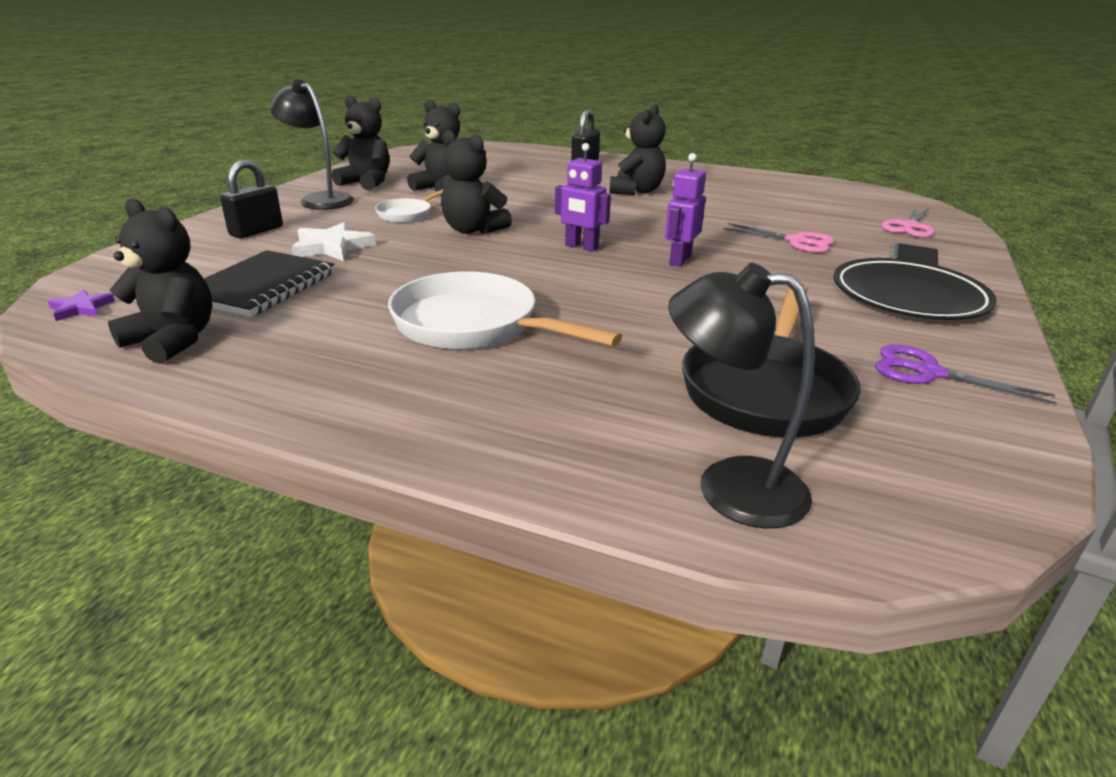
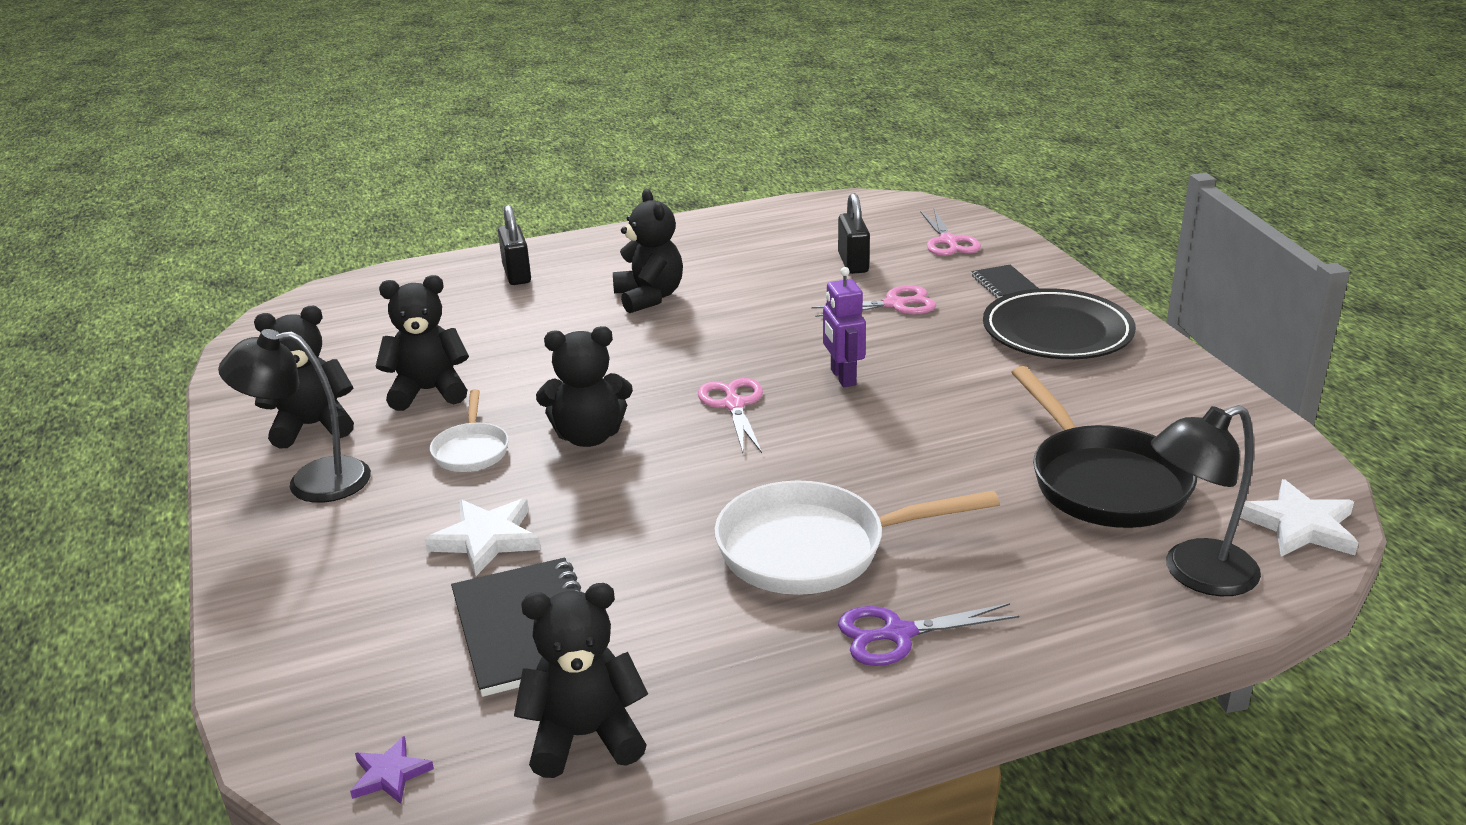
camera: 40 degrees left, 0 degrees up
black padlock [220,160,283,239] -> black padlock moved to [838,193,870,274]
purple robot [555,143,611,252] -> pink scissors [698,378,763,453]
purple scissors [875,344,1057,404] -> purple scissors moved to [838,603,1019,666]
none -> white star [1240,479,1358,557]

